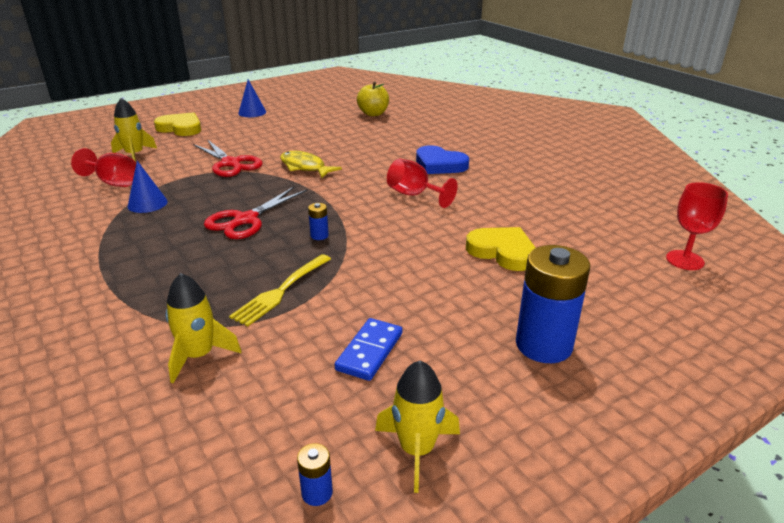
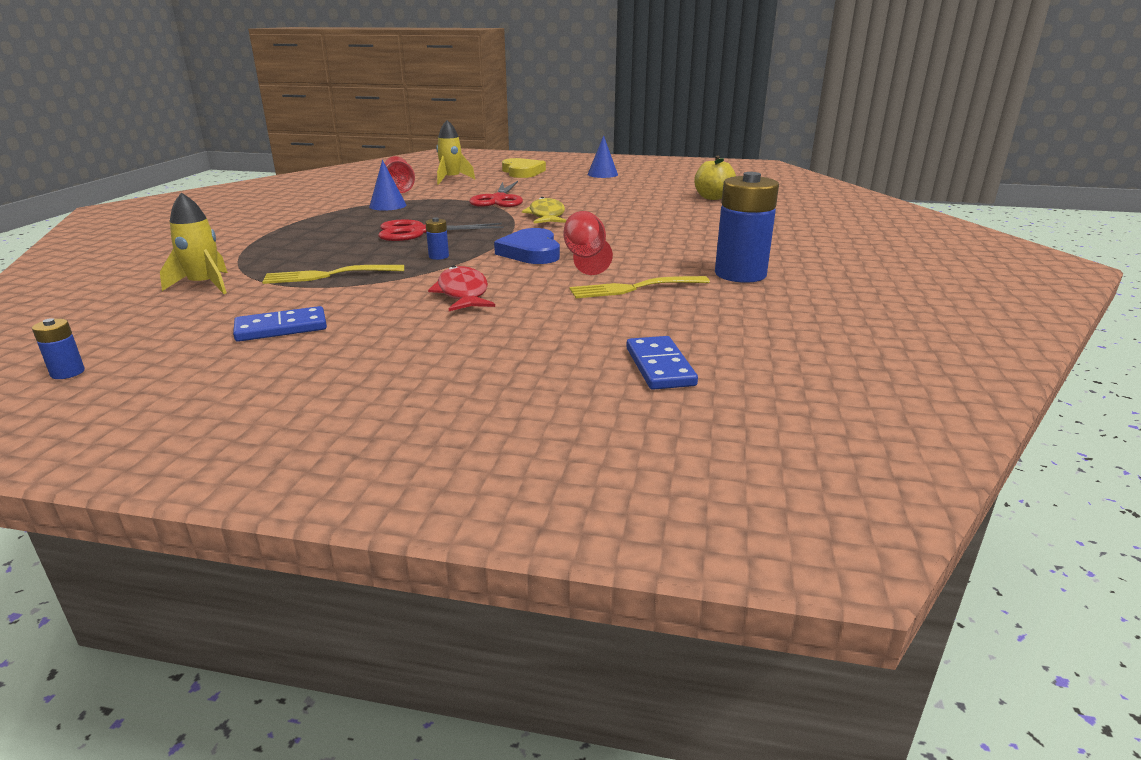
camera: 45 degrees right, 5 degrees down
yellow rocket [375,361,460,493] -> none
blue heart [416,145,469,174] -> blue heart moved to [494,228,560,264]
yellow heart [466,227,536,271] -> none
blue battery [516,245,590,363] -> blue battery moved to [715,172,779,283]
red goblet [666,182,728,270] -> none
none -> red fish [428,265,495,311]
none -> yellow fork [569,276,710,298]
none -> blue domino [626,336,698,390]

